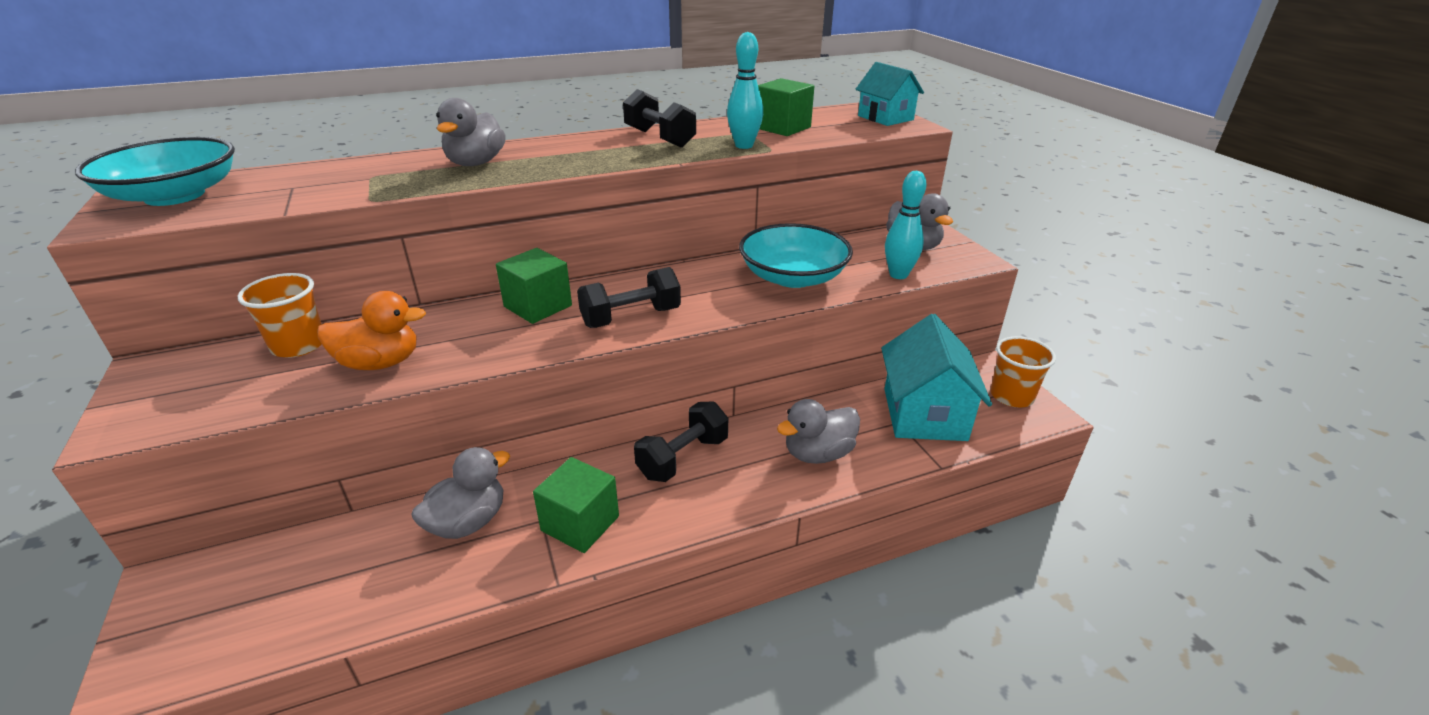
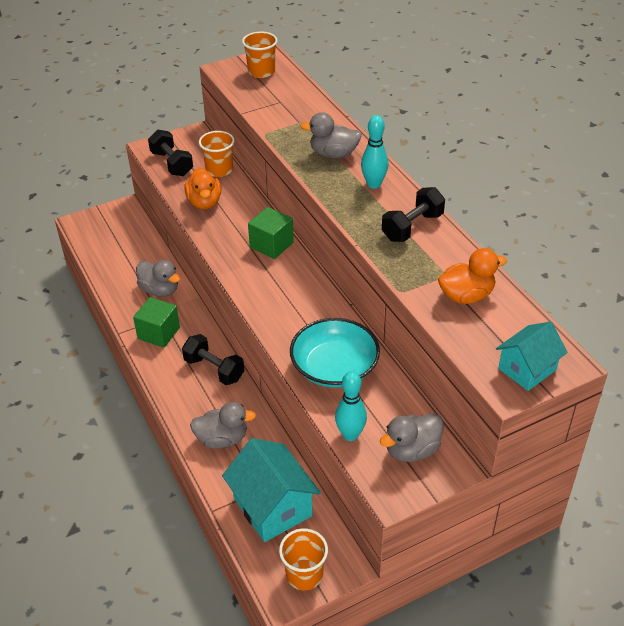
camera: 85 degrees right, 10 degrees up
turquoise bowl [75,137,235,206] -> orange cup [242,32,277,78]
black dumbbell [577,267,681,328] -> black dumbbell moved to [148,130,193,176]
turquoise bowling pin [727,32,763,149] -> turquoise bowling pin moved to [361,115,388,189]
green cube [758,78,814,136] -> orange duck [438,248,507,304]
grey duck [777,399,860,464] -> grey duck turned 120 degrees clockwise [190,402,256,449]
turquoise house [881,314,992,441] -> turquoise house turned 60 degrees clockwise [222,438,321,542]

